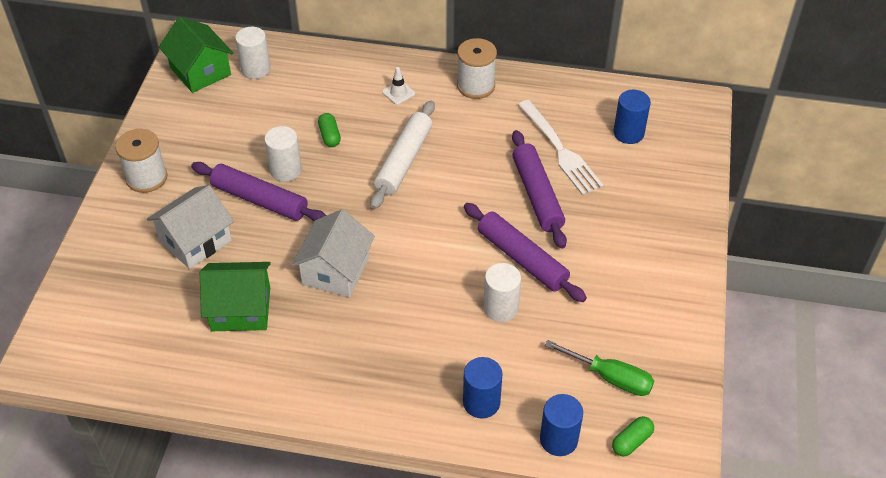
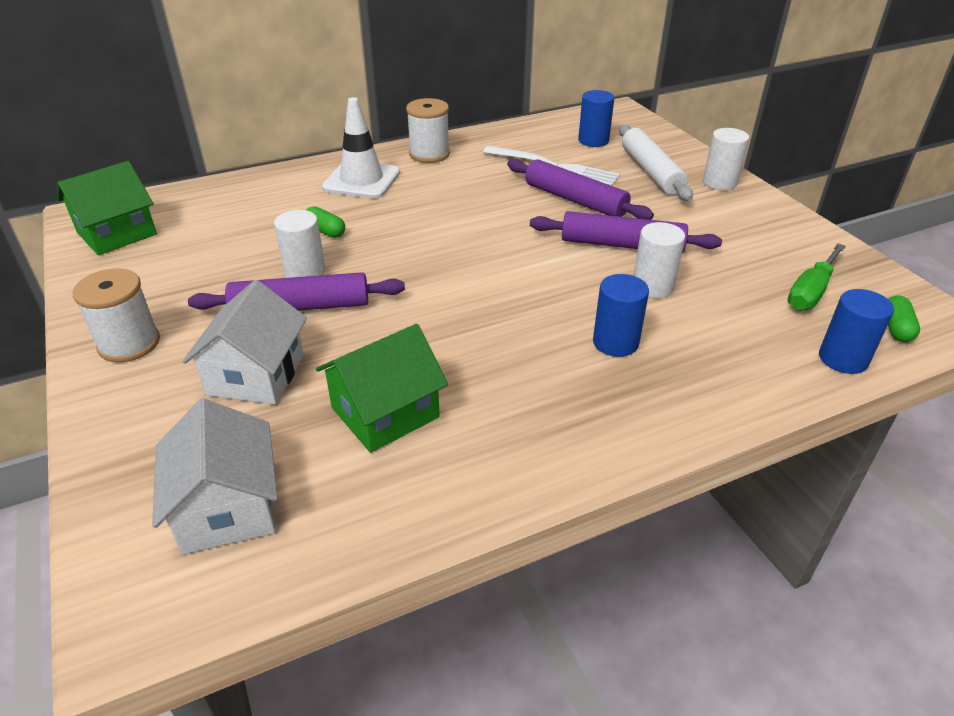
camera: 35 degrees left, 10 degrees down
green house [159,17,233,93] -> green house turned 60 degrees counterclockwise [57,161,157,255]
white cylinder [235,27,271,79] -> white cylinder moved to [703,128,749,190]
white house [291,209,375,297] -> white house moved to [152,399,278,554]
white rolling pin [370,101,435,209] -> white rolling pin moved to [619,125,693,201]
white traffic cone [382,67,415,105] -> white traffic cone [322,97,400,199], size x2.20
blue cylinder [463,357,503,418] -> blue cylinder moved to [593,274,649,357]
green screwdriver [545,340,654,396] -> green screwdriver turned 135 degrees clockwise [787,243,846,311]

